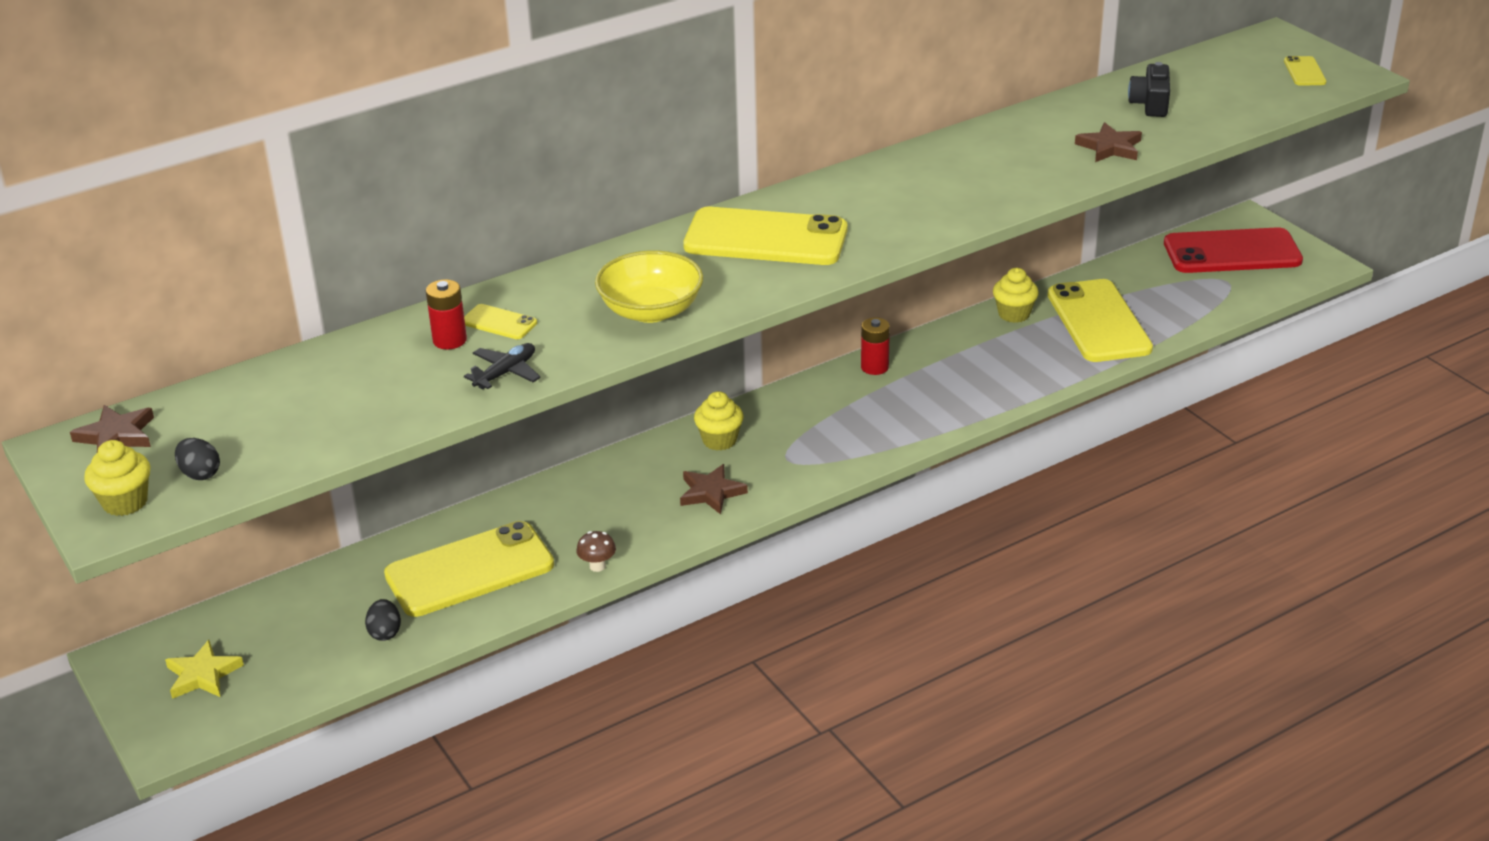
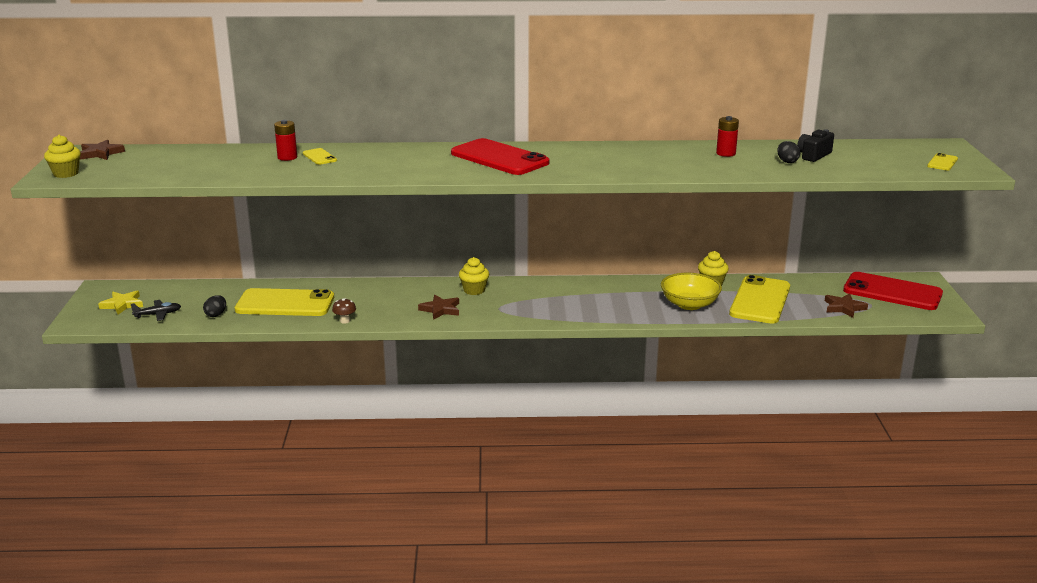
camera: 30 degrees right, 10 degrees down
black egg [175,438,220,480] -> black egg moved to [777,141,800,163]
black plane [464,343,541,389] -> black plane moved to [131,300,181,321]
yellow bowl [595,250,703,323] -> yellow bowl moved to [661,273,722,310]
yellow phone [683,207,847,265] -> red phone [451,138,549,175]
red battery [861,317,890,375] -> red battery moved to [716,116,739,157]
brown star [1075,122,1142,162] -> brown star moved to [825,293,868,318]

